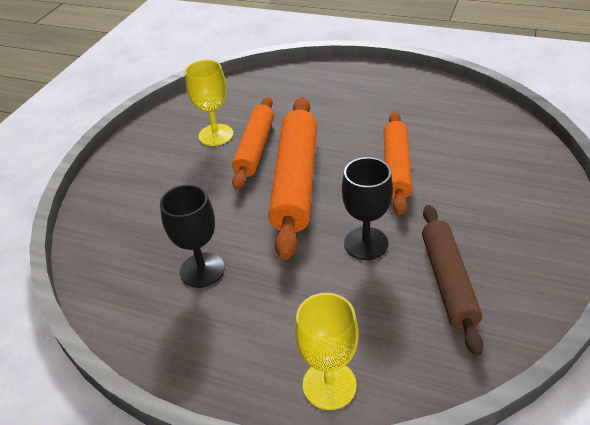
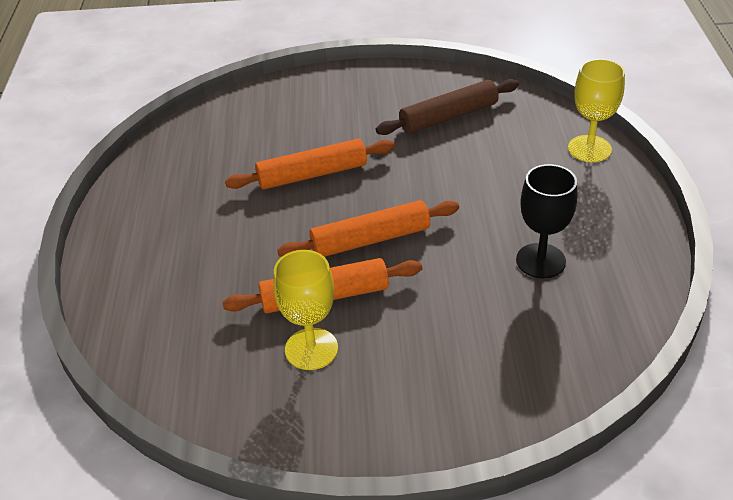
camera: 115 degrees left, 0 degrees up
orange rolling pin [268,97,317,260] -> orange rolling pin [277,200,459,257], size x0.66
black goblet [342,157,393,260] -> none

